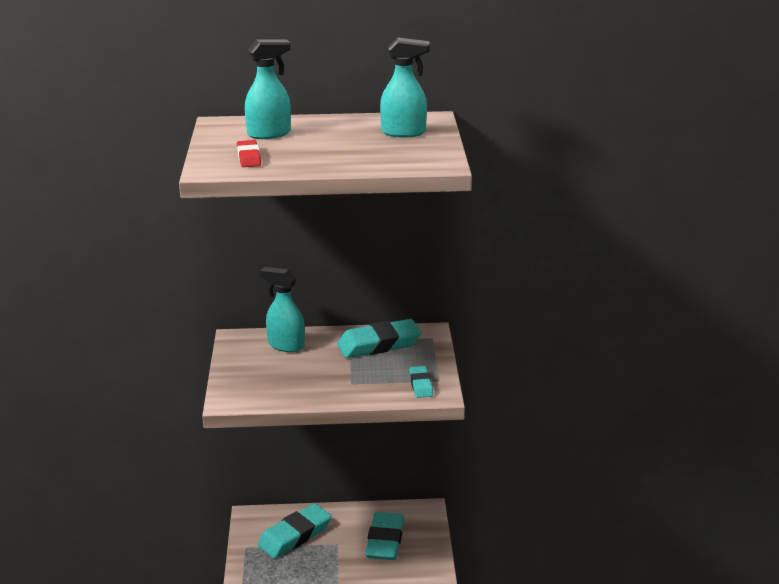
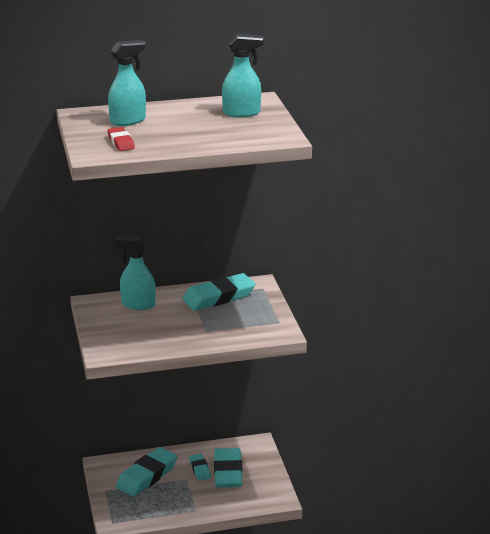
camera: 10 degrees left, 0 degrees up
turquoise eraser [409,366,433,398] -> turquoise eraser moved to [189,453,211,481]

